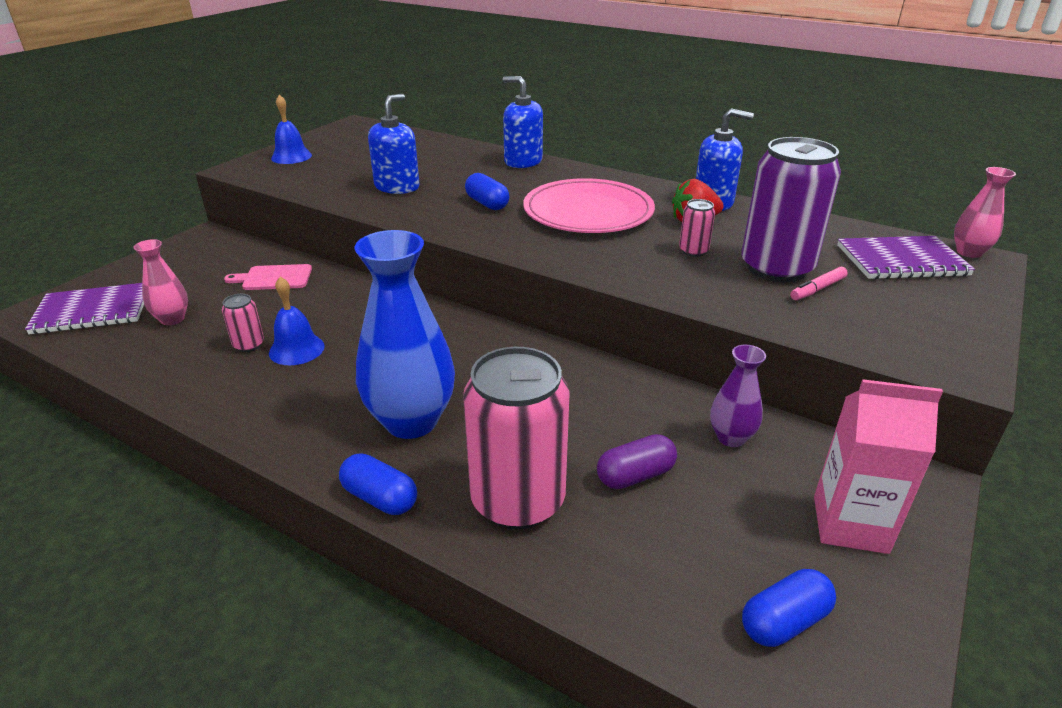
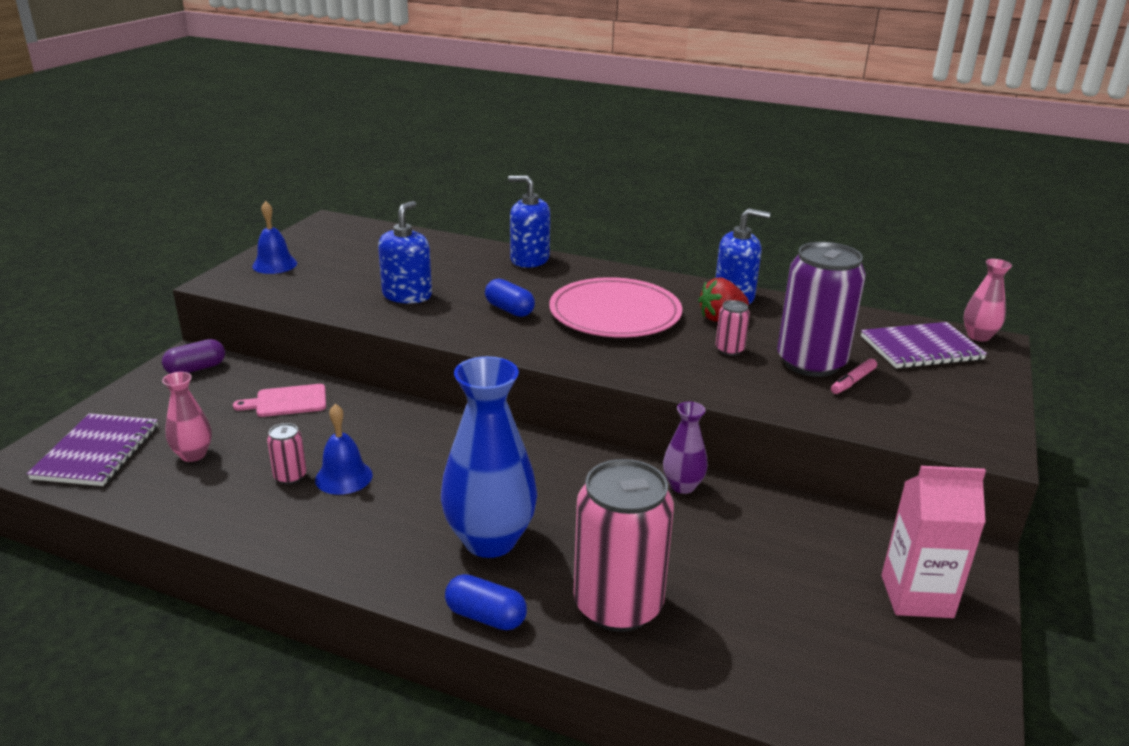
camera: 10 degrees left, 5 degrees down
purple notebook [25,283,144,334] -> purple notebook turned 60 degrees counterclockwise [27,413,158,486]
purple capsule [597,434,677,489] -> purple capsule moved to [162,339,225,374]
purple vase [710,345,766,447] -> purple vase moved to [663,402,708,494]
blue capsule [742,569,836,647] -> none

